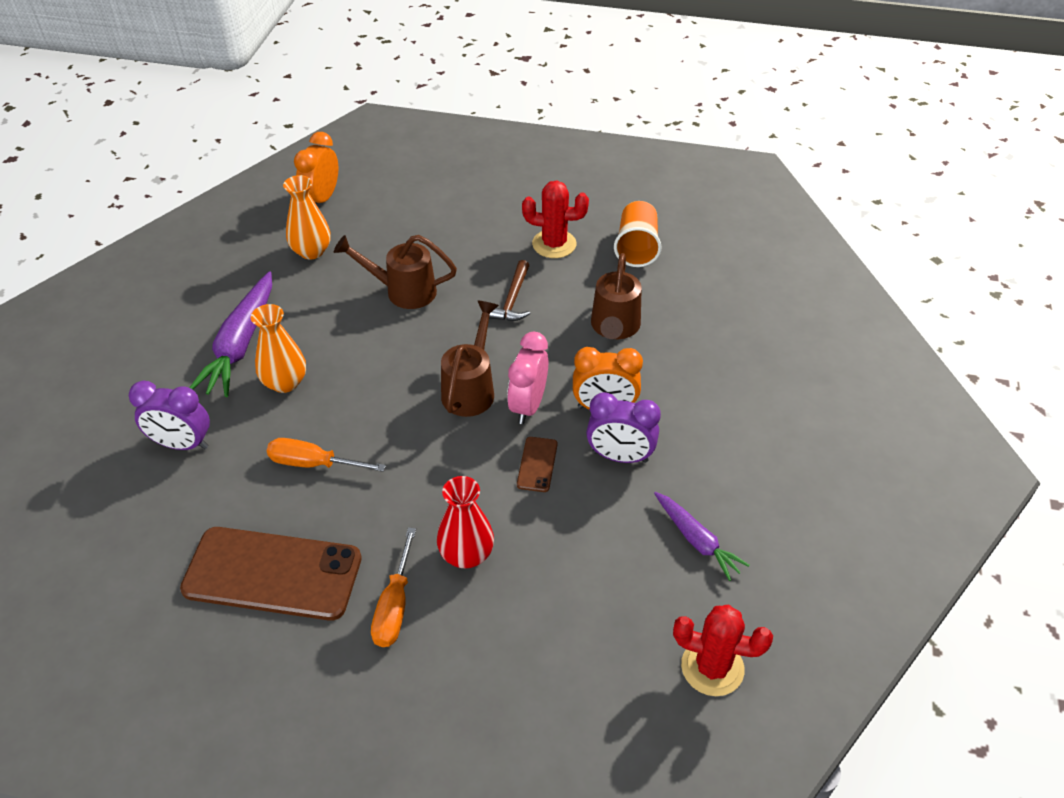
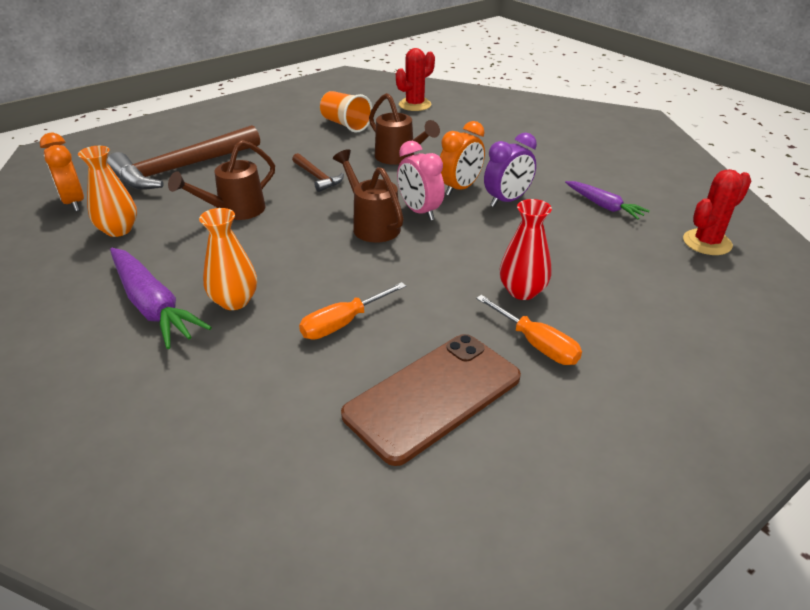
camera: 50 degrees left, 10 degrees down
purple clock [129,381,210,450] -> none
brown phone [517,437,558,492] -> none
red cactus [522,180,589,258] -> red cactus moved to [396,48,435,111]
purple carrot [654,492,750,581] -> purple carrot turned 45 degrees clockwise [565,181,649,219]
none -> brown hammer [107,125,260,190]

